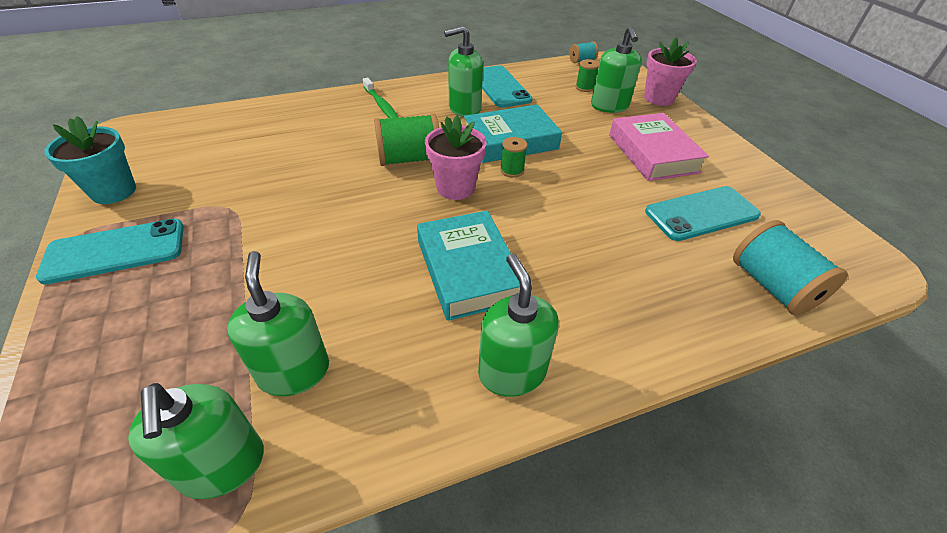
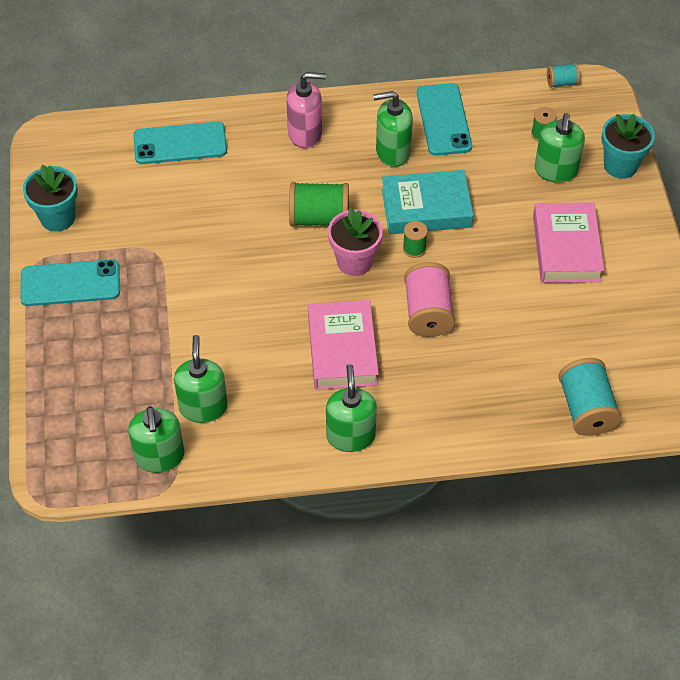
camera: 15 degrees right, 10 degrees up
green toothbrush [363,78,399,119] -> pink soap dispenser [286,72,326,148]
turquoise book [417,210,520,321] -> pink book [308,300,379,390]
pink flower pot [644,37,697,106] -> turquoise flower pot [601,114,655,179]
turquoise phone [645,186,761,241] -> turquoise phone moved to [133,121,227,164]
none -> pink spool [404,262,455,337]

